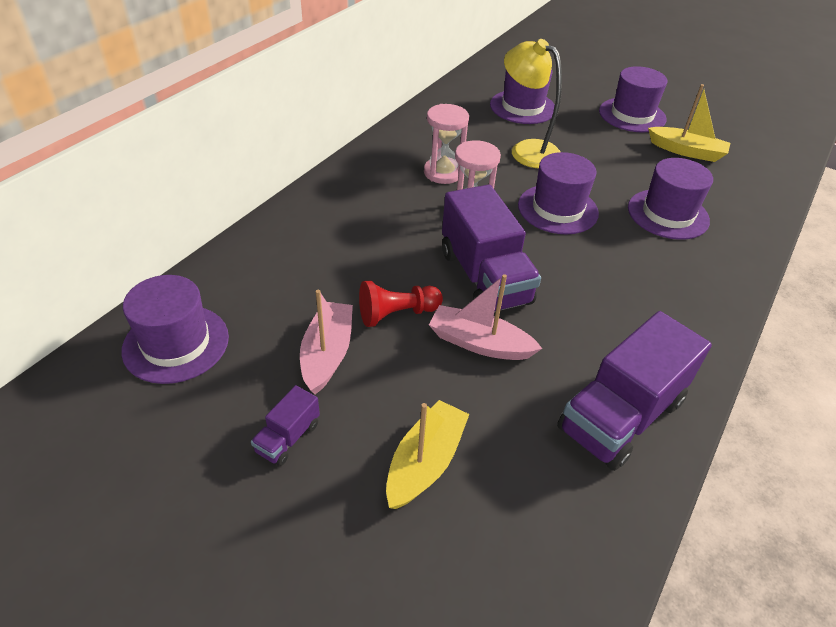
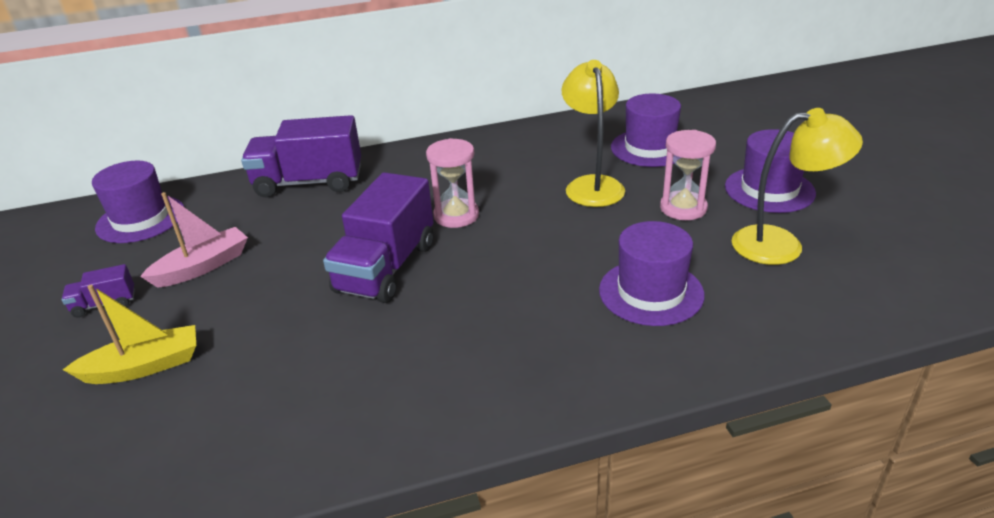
camera: 45 degrees right, 10 degrees down
red pawn [359,281,443,327] -> none
pink hourglass [424,104,469,184] -> pink hourglass moved to [660,130,716,220]
pink boat [429,274,543,360] -> none
purple hat [518,152,599,235] -> none
purple truck [557,311,712,471] -> purple truck moved to [241,115,361,197]
yellow boat [648,84,730,162] -> yellow lamp [732,108,863,265]

